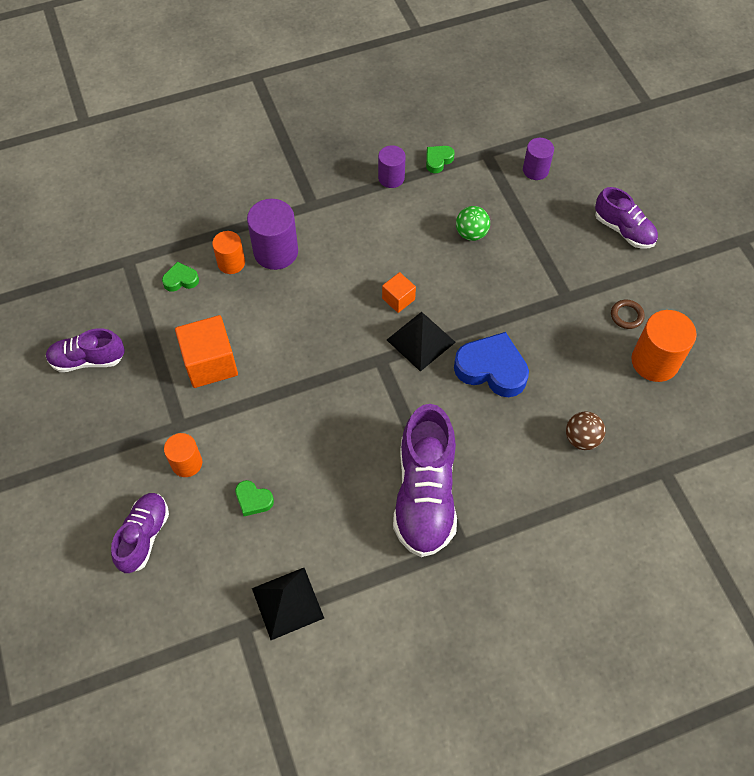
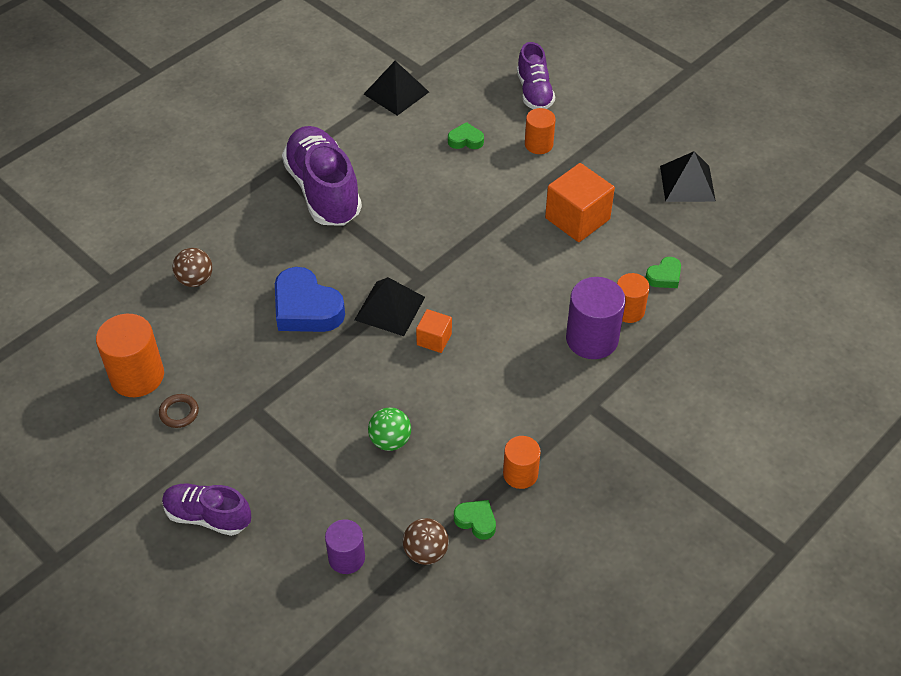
camera: 155 degrees right, 10 degrees down
purple shoe [46,328,125,372] -> black pyramid [660,151,716,202]
purple cylinder [378,145,406,188] -> orange cylinder [503,436,541,489]
green heart [426,146,455,173] -> green heart turned 75 degrees counterclockwise [454,500,496,540]
blue heart [454,332,529,397] -> blue heart turned 45 degrees clockwise [275,267,345,332]
none -> brown ball [403,518,449,565]

